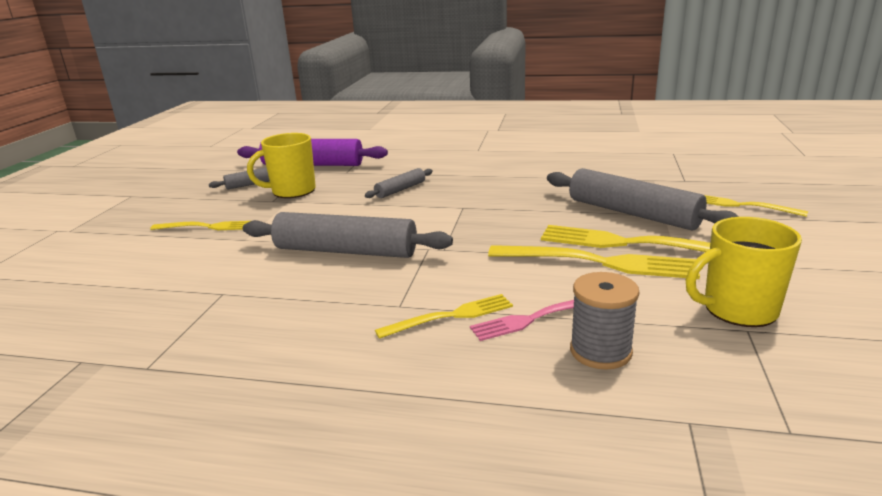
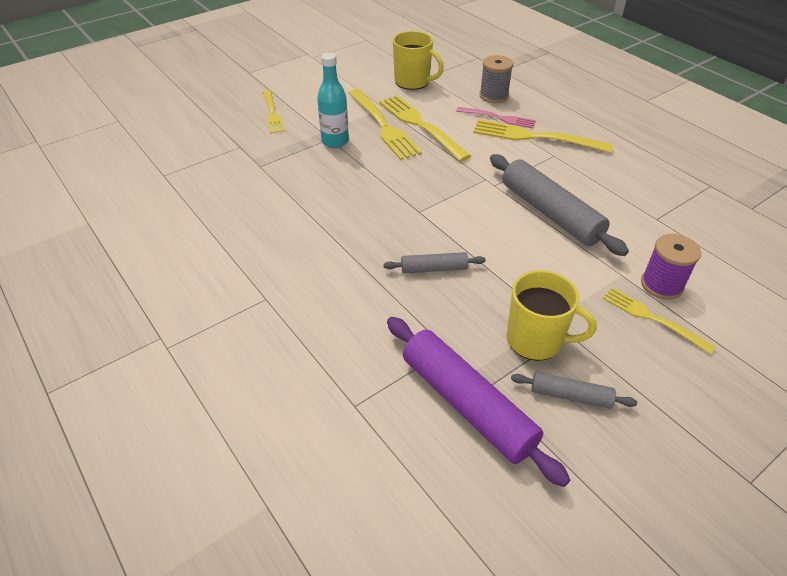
camera: 140 degrees left, 20 degrees up
yellow fork [375,294,513,339] -> yellow fork [473,119,613,153], size x1.64
grey rolling pin [547,168,739,230] -> turquoise bottle [317,53,349,148]
none -> purple spool [641,234,701,300]

